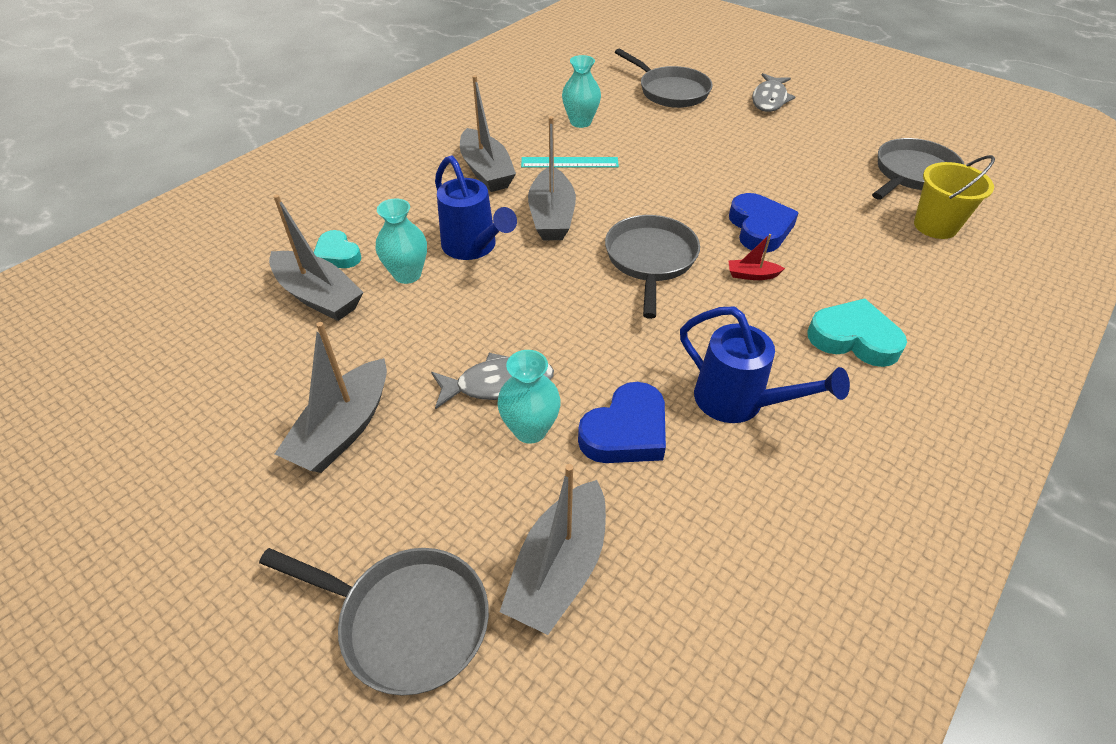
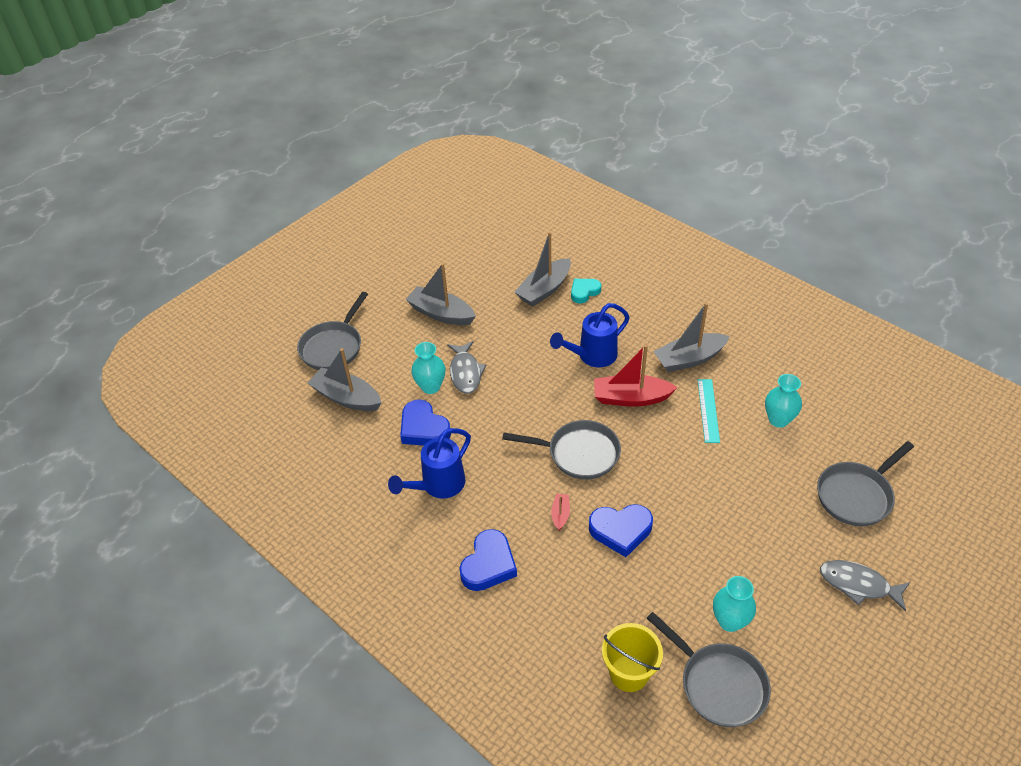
camera: 95 degrees right, 0 degrees up
turquoise vase [376,198,427,284] -> turquoise vase moved to [713,576,756,632]
grey boat [528,116,576,240] -> red boat [594,345,678,407]
turquoise heart [808,298,907,367] -> blue heart [459,529,517,591]

